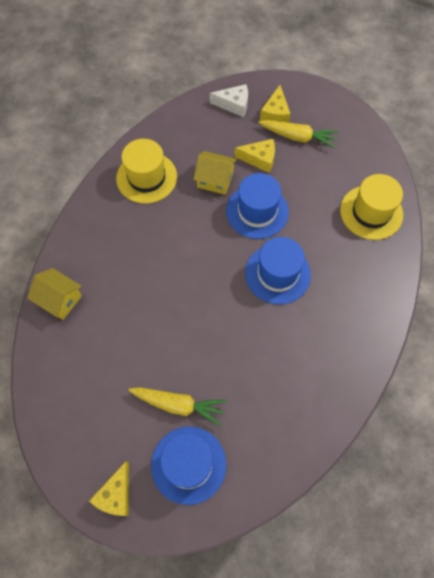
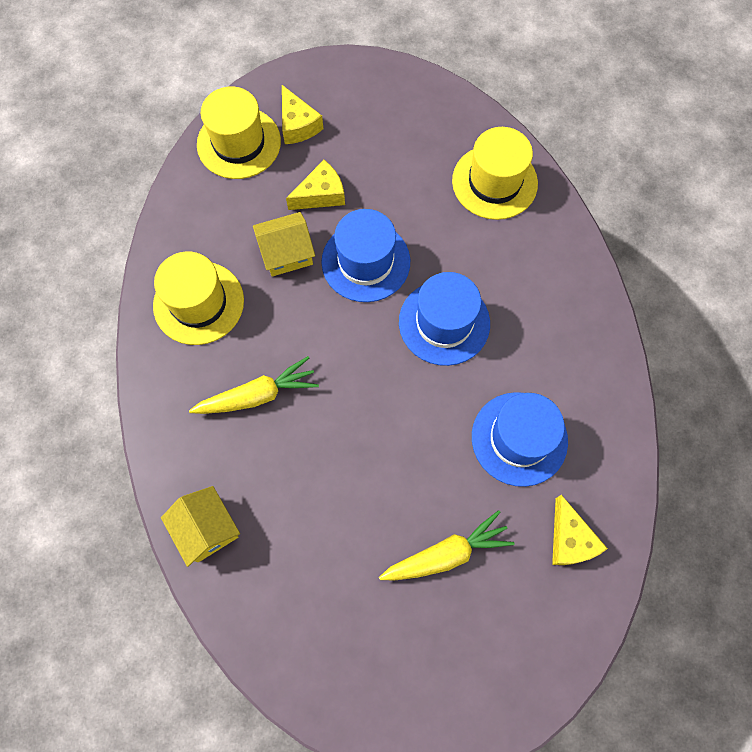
camera: 35 degrees left, 5 degrees up
yellow house [27,268,82,320] -> yellow house turned 60 degrees clockwise [161,486,240,567]
yellow cheese [89,461,129,516] -> yellow cheese moved to [552,495,608,565]
blue hat [151,426,227,505] -> blue hat moved to [472,392,568,487]
white cheese [210,84,248,117] -> yellow hat [197,86,281,179]
yellow carrot [258,120,339,149] -> yellow carrot moved to [189,356,319,414]

